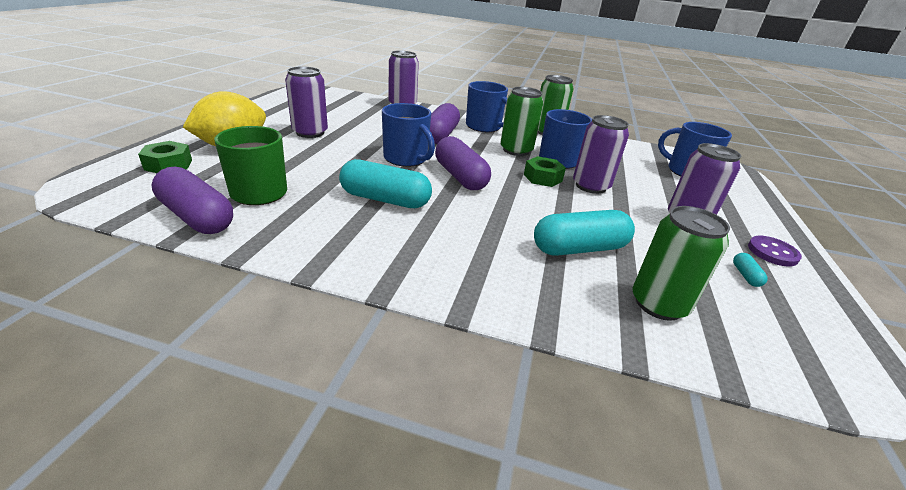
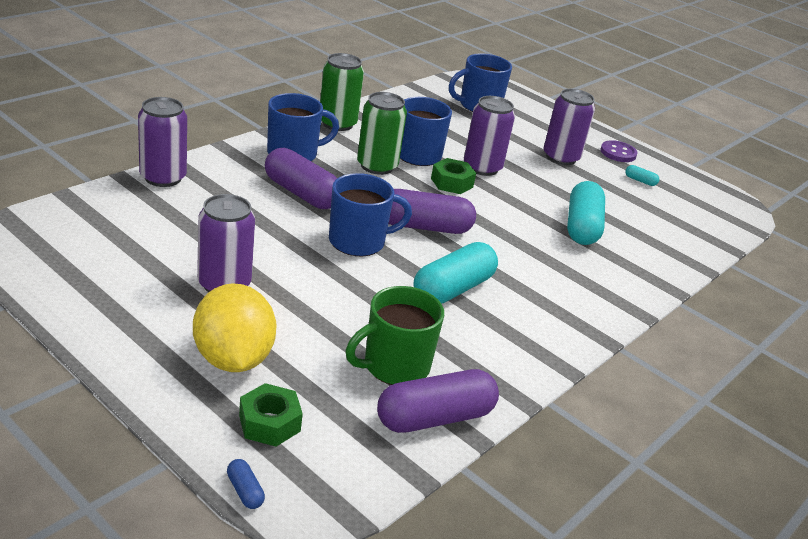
camera: 65 degrees left, 0 degrees up
green can [632,206,730,321] -> none
none -> blue capsule [227,459,265,509]

